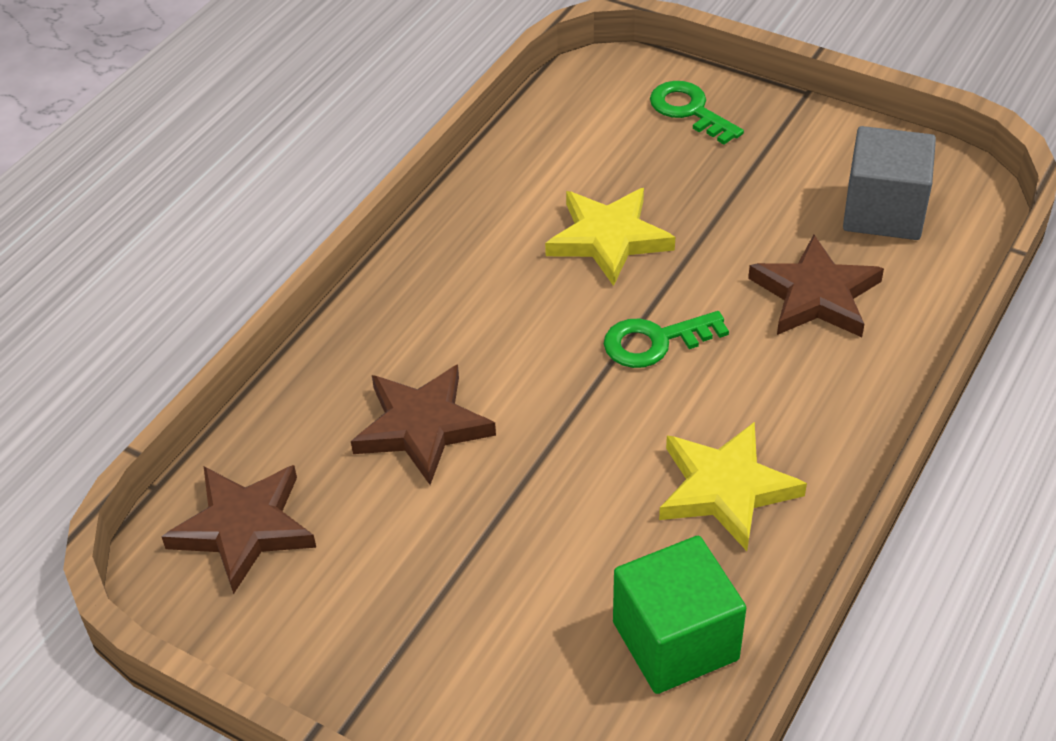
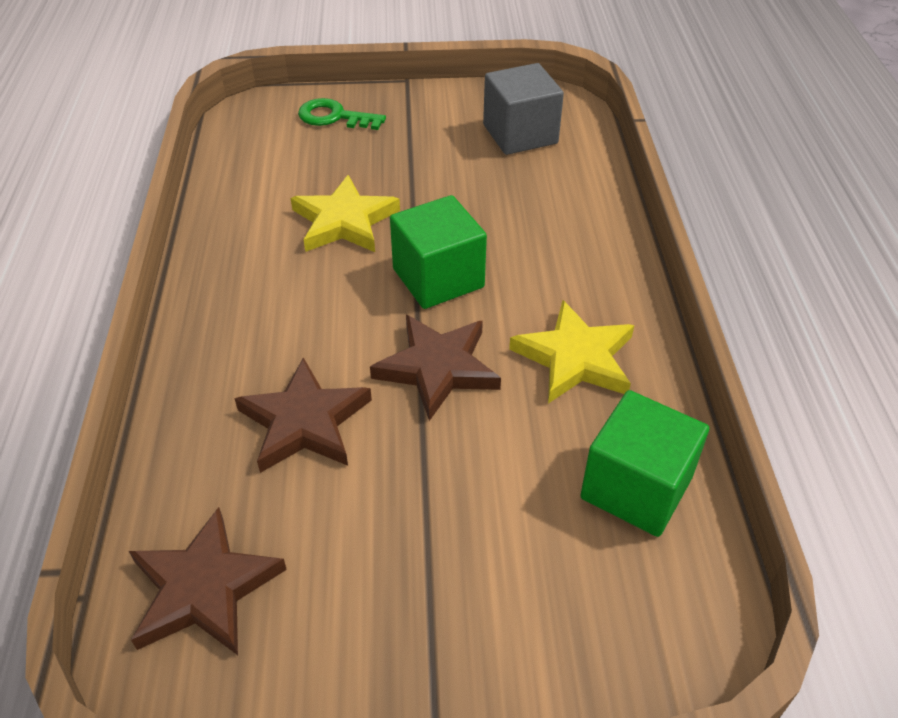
camera: 35 degrees left, 0 degrees up
green key [604,311,729,368] -> green cube [390,195,487,309]
brown star [748,235,884,337] -> brown star moved to [370,315,501,421]

